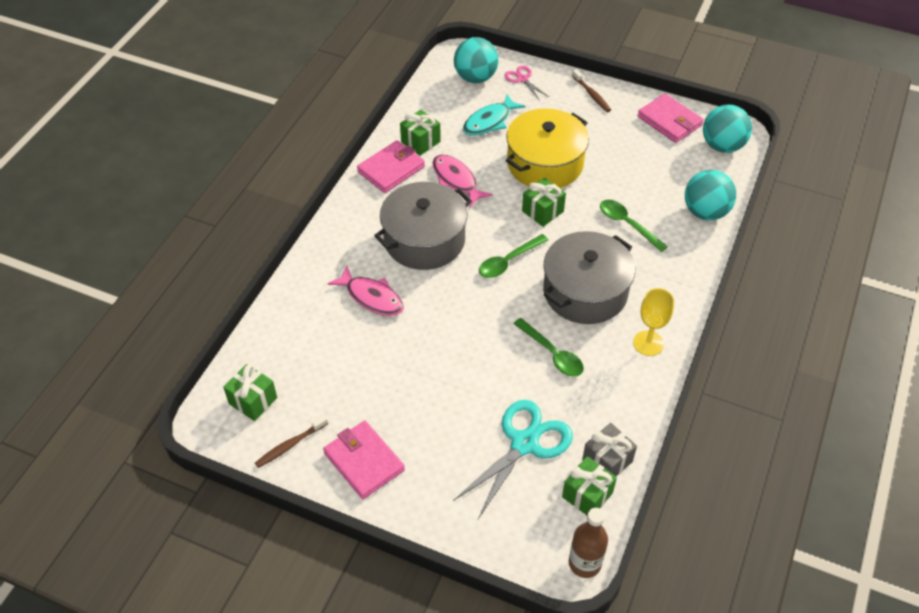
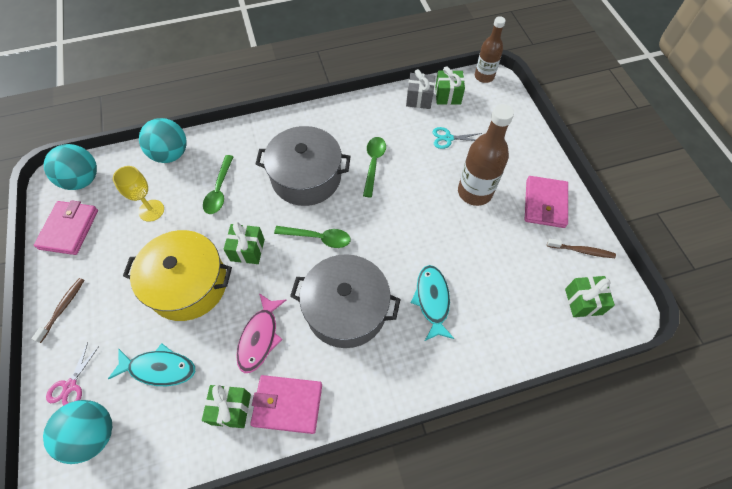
camera: 130 degrees left, 10 degrees up
pink fish [328,266,404,316] -> turquoise fish [411,265,454,341]
turquoise scissors [453,400,573,519] -> turquoise scissors [432,127,482,149], size x0.51
yellow goblet [633,288,674,356] -> yellow goblet moved to [113,166,164,222]
none -> brown bottle [458,104,514,206]

